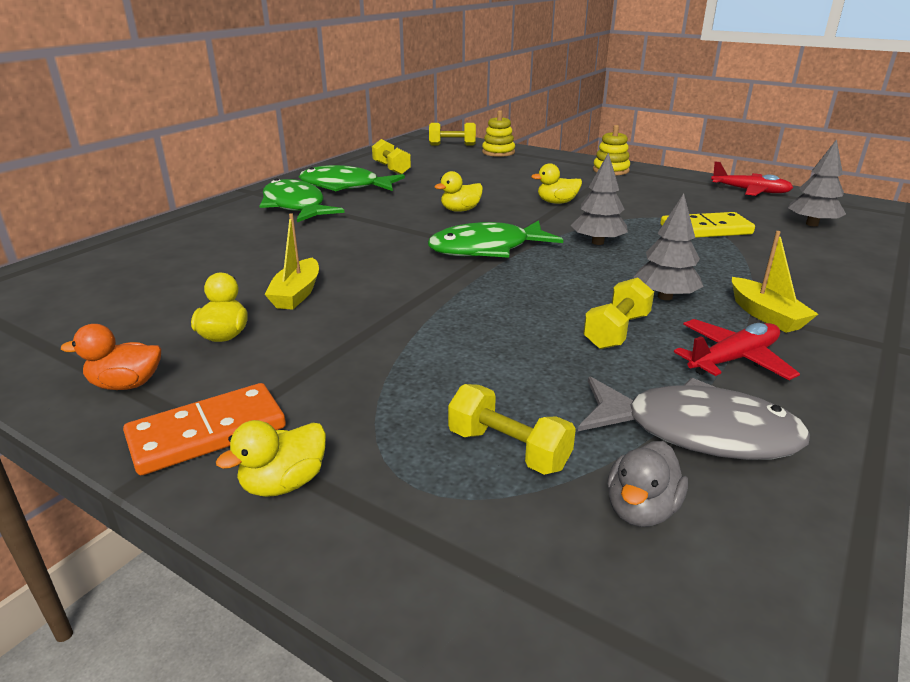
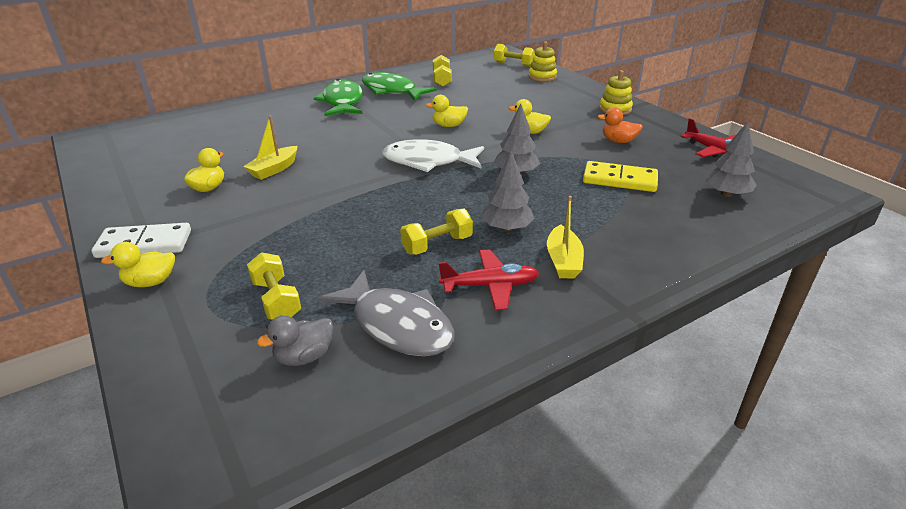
camera: 25 degrees right, 5 degrees up
orange duck [61,324,161,390] -> orange duck moved to [597,107,643,143]
orange domino [123,383,286,475] -> white domino [91,223,191,258]
green fish [428,220,563,258] -> white fish [382,139,484,172]

